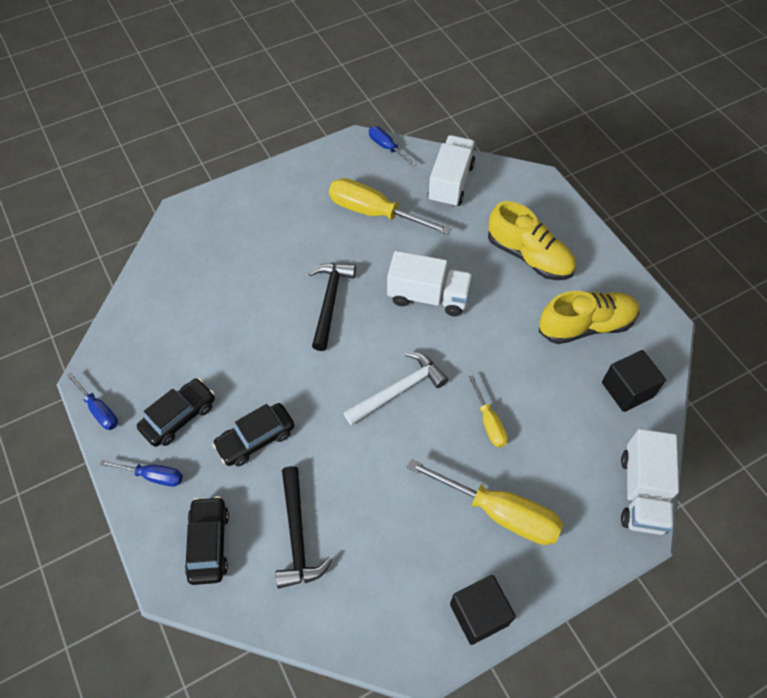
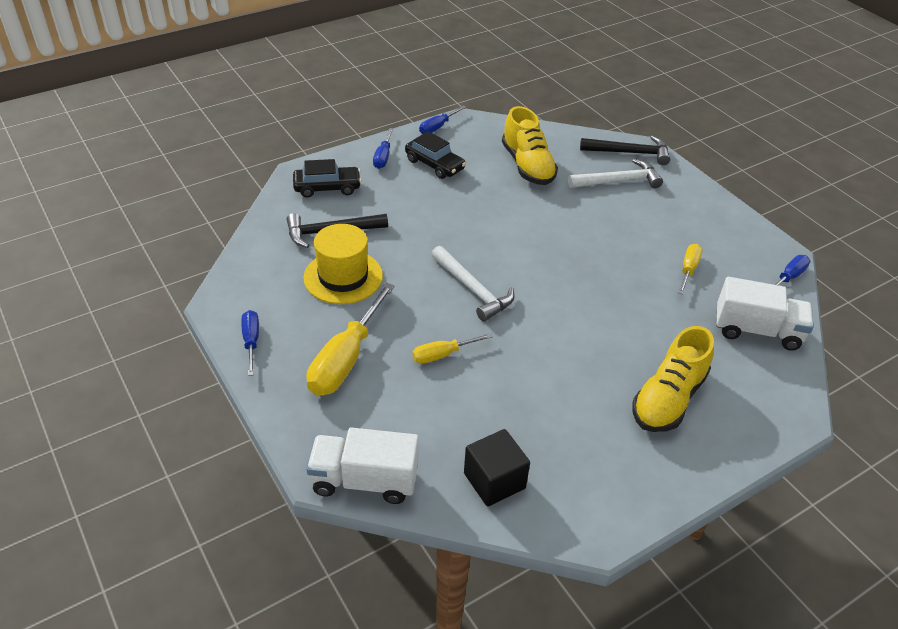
camera: 85 degrees right, 15 degrees down
black car [212,403,295,466] -> none
black hammer [308,263,356,351] -> black hammer moved to [580,136,670,165]
yellow screwdriver [329,178,452,235] -> yellow screwdriver [678,244,703,295], size x0.53
white truck [387,251,473,317] -> none
black cube [450,575,516,645] -> blue screwdriver [242,310,259,376]
yellow shoe [539,291,639,344] -> yellow shoe moved to [502,106,558,185]
none -> yellow hat [303,224,383,304]
none -> white hammer [568,159,663,188]

